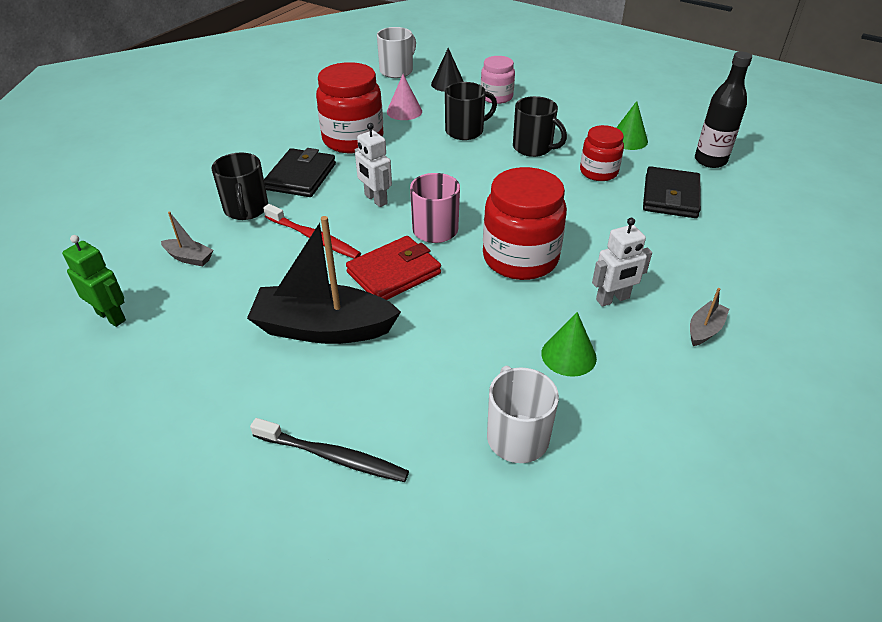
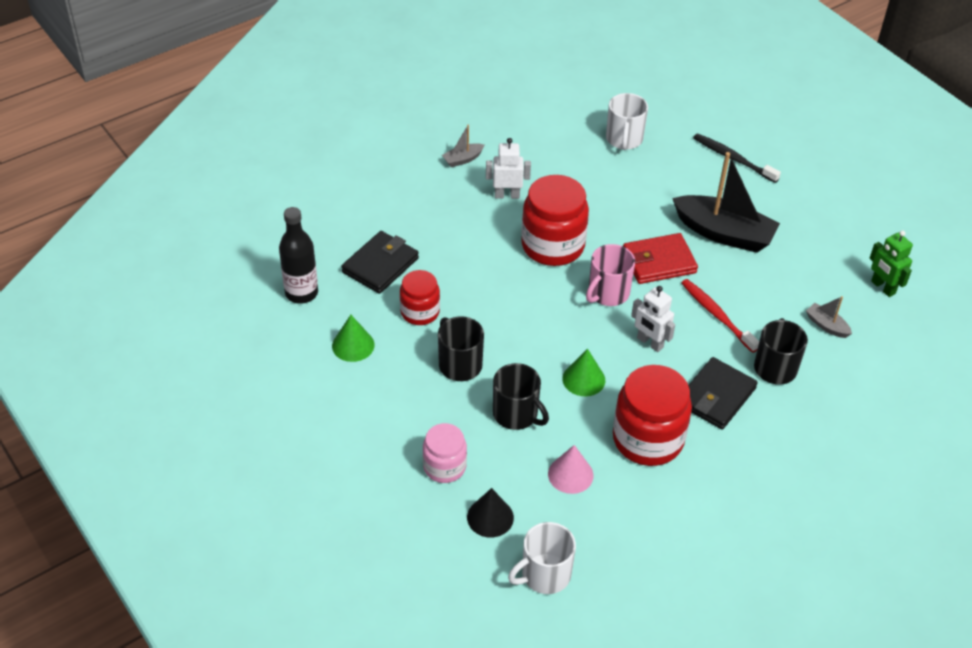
camera: 160 degrees left, 5 degrees up
white robot [355,123,392,207] -> white robot turned 150 degrees clockwise [631,286,675,352]
black mug [445,82,497,140] -> black mug turned 135 degrees counterclockwise [493,363,549,430]
green cone [541,312,597,377] -> green cone moved to [562,349,605,396]

